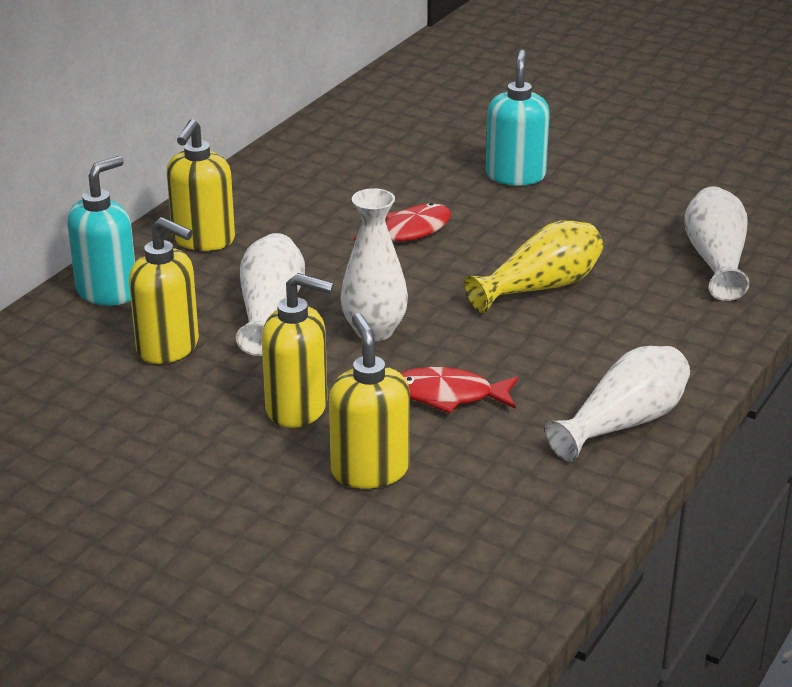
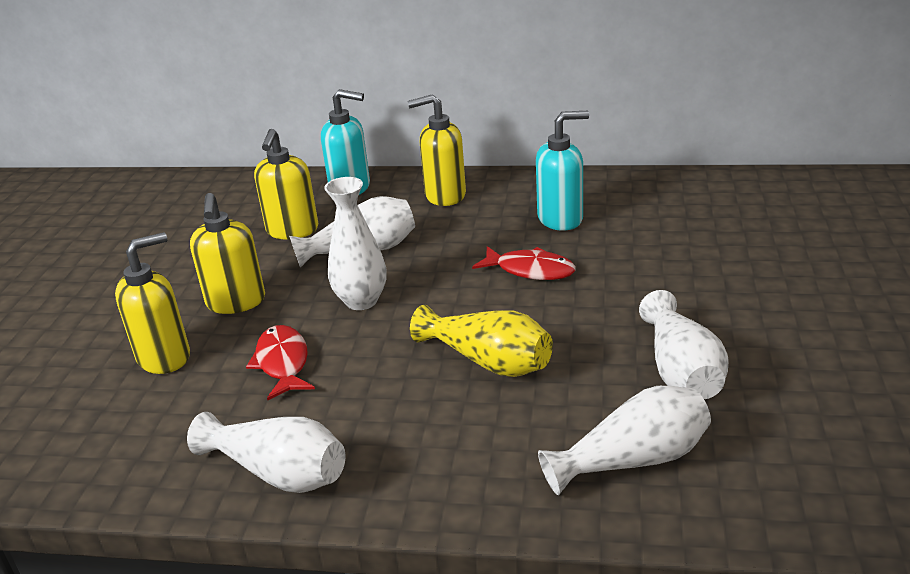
camera: 70 degrees right, 0 degrees up
turquoise soap dispenser [486,50,550,185] -> turquoise soap dispenser moved to [536,111,589,231]
none -> white vase [639,290,729,399]

